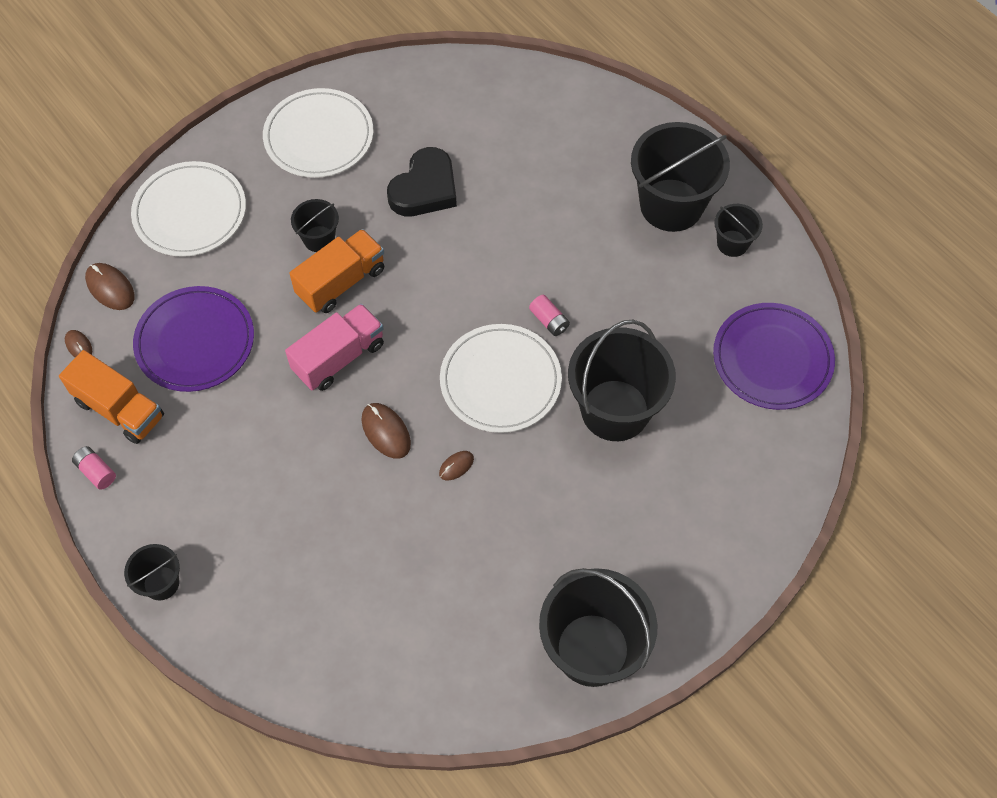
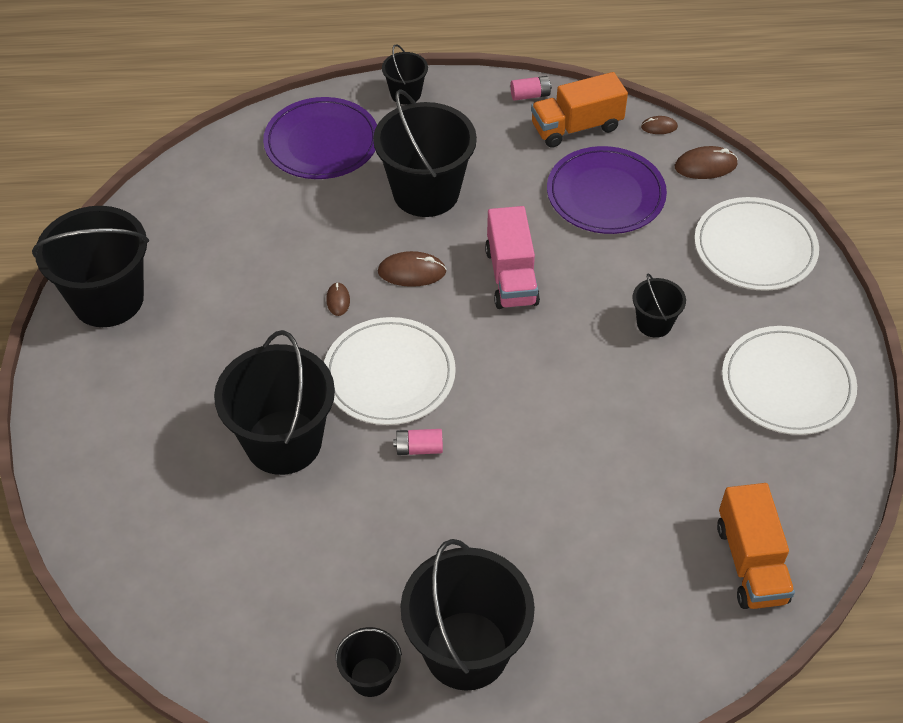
camera: 125 degrees right, 10 degrees down
orange truck [289,229,384,313] -> orange truck moved to [717,483,795,609]
black heart [387,147,457,216] -> none
purple plate [713,303,835,410] -> purple plate moved to [263,97,377,179]
none -> black bucket [373,89,477,217]

